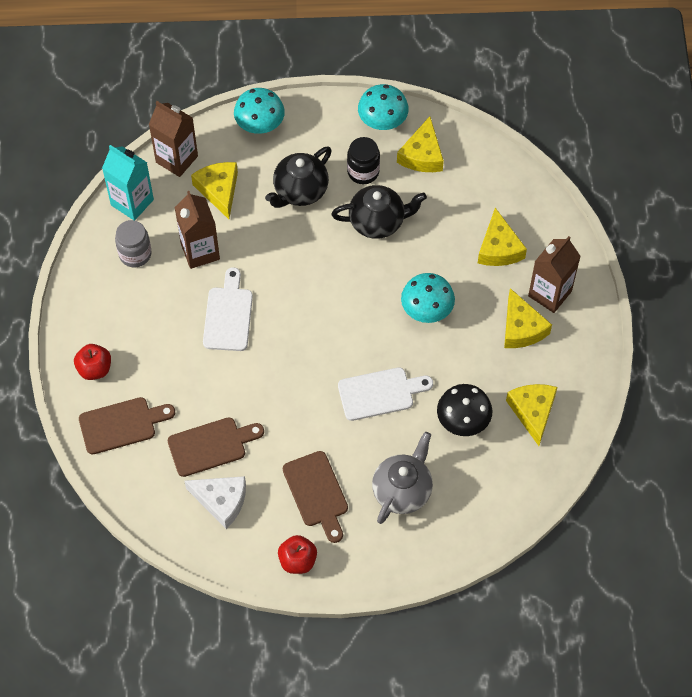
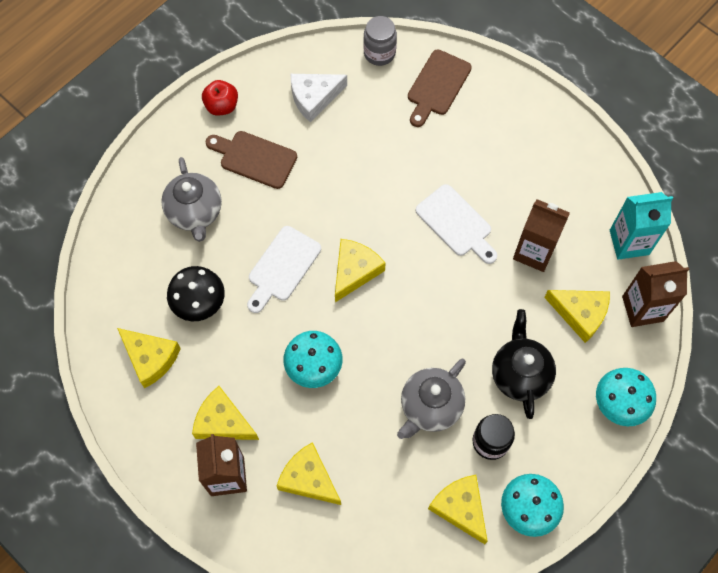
camera: 135 degrees right, 5 degrees up
red apple [74,344,111,380] -> none
grey jar [115,220,152,268] -> grey jar moved to [363,16,397,66]
brown cutting board [168,417,264,477] -> none
black teapot [332,185,427,239] -> grey teapot [397,359,466,439]
none -> yellow cheese [335,239,386,302]

